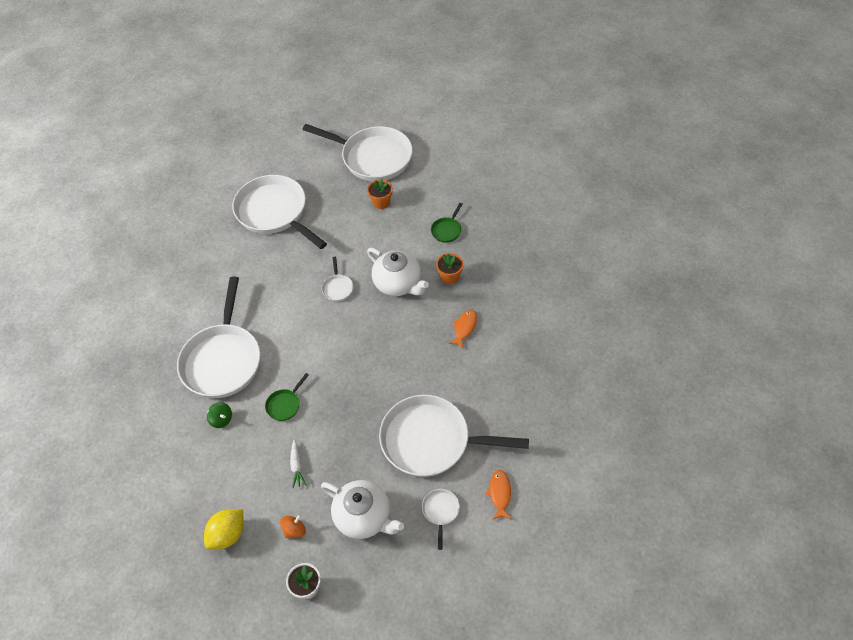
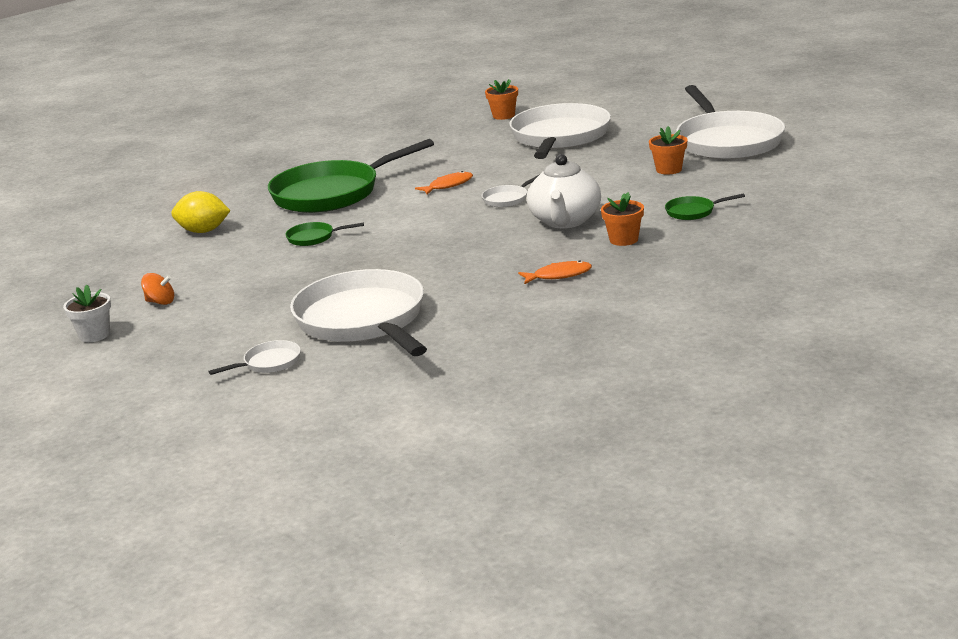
camera: 55 degrees right, 30 degrees down
white pan [177,277,260,398] -> green pan [268,139,434,213]
yellow lemon [204,509,244,549] -> yellow lemon moved to [171,191,231,233]
green spinning top [207,402,232,428] -> none
white carrot [290,440,306,488] -> none
white teapot [321,480,404,539] -> none
orange fish [485,470,512,520] -> orange fish moved to [415,171,473,195]
none -> orange flower pot [485,79,518,120]

